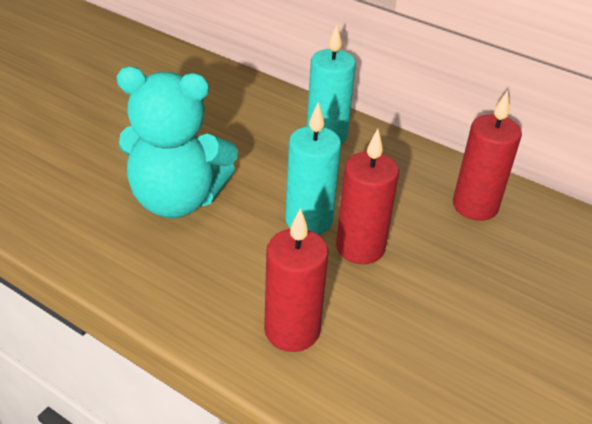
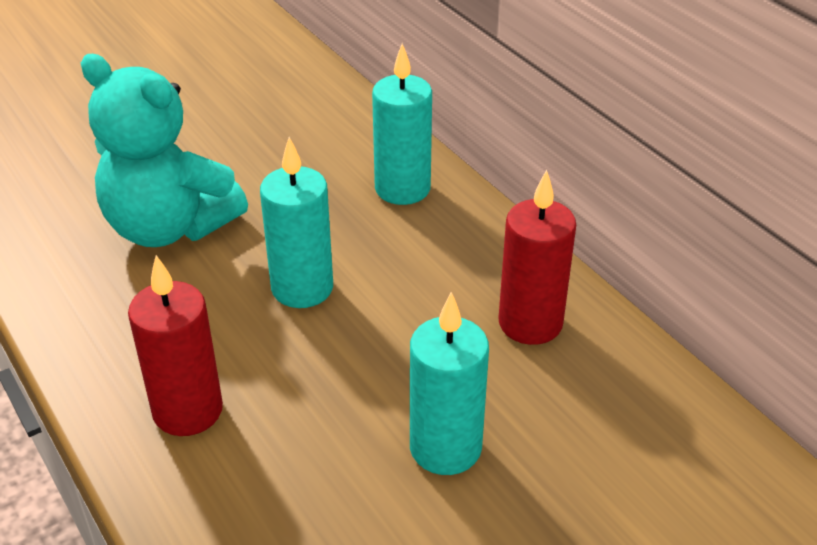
camera: 25 degrees right, 0 degrees up
red candle [336,129,399,264] -> none
none -> turquoise candle [410,292,489,475]

